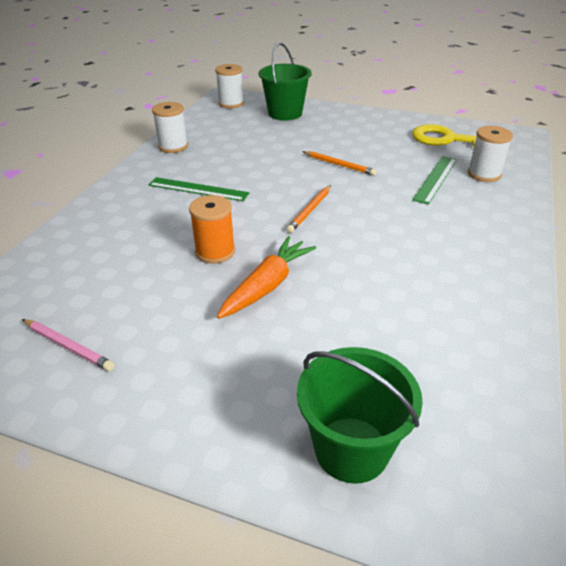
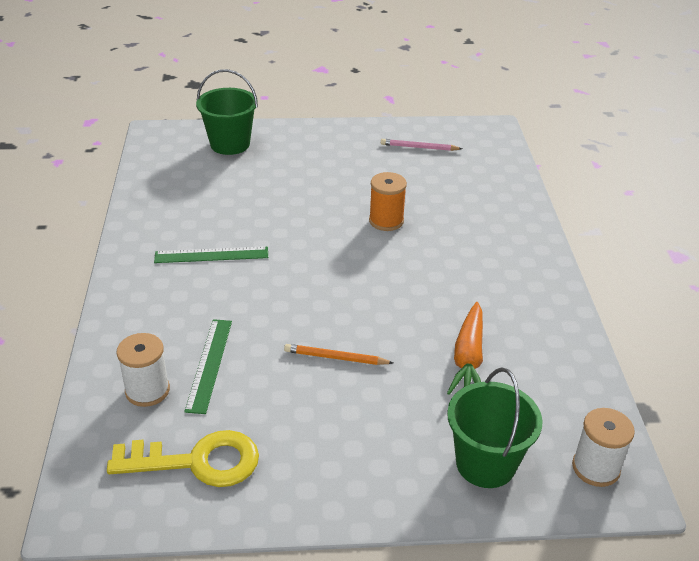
camera: 155 degrees right, 0 degrees up
green ruler [149,177,249,201] -> green ruler moved to [154,246,268,263]
white spool [152,102,188,153] -> none
orange carrot [217,236,316,319] -> orange carrot moved to [447,302,483,395]
orange pencil [286,185,331,233] -> none

